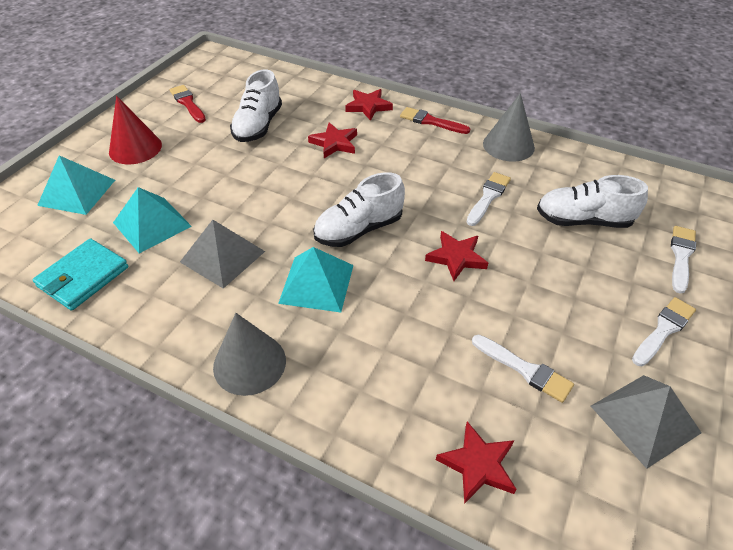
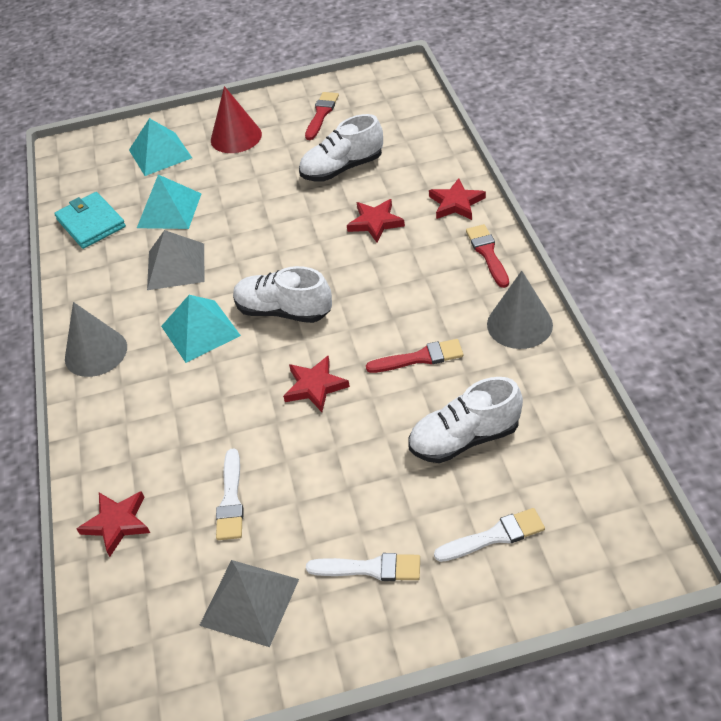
camera: 55 degrees right, 0 degrees up
turquoise wallet [32,238,129,311] -> turquoise wallet turned 60 degrees clockwise [54,192,126,249]
white brush [466,172,511,226] -> red brush [366,339,463,373]
white shoe [537,175,648,228] -> white shoe turned 75 degrees counterclockwise [408,377,523,463]

